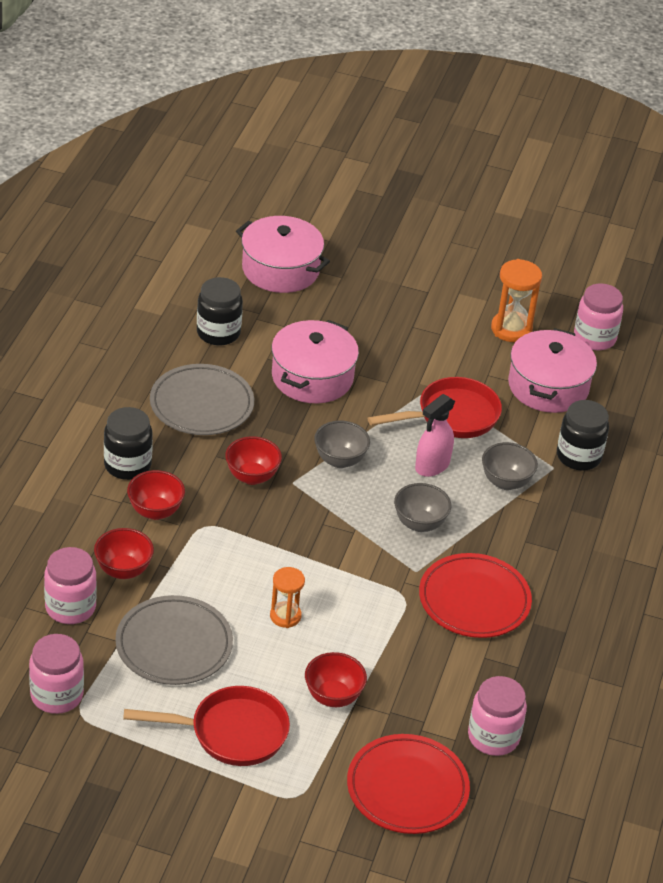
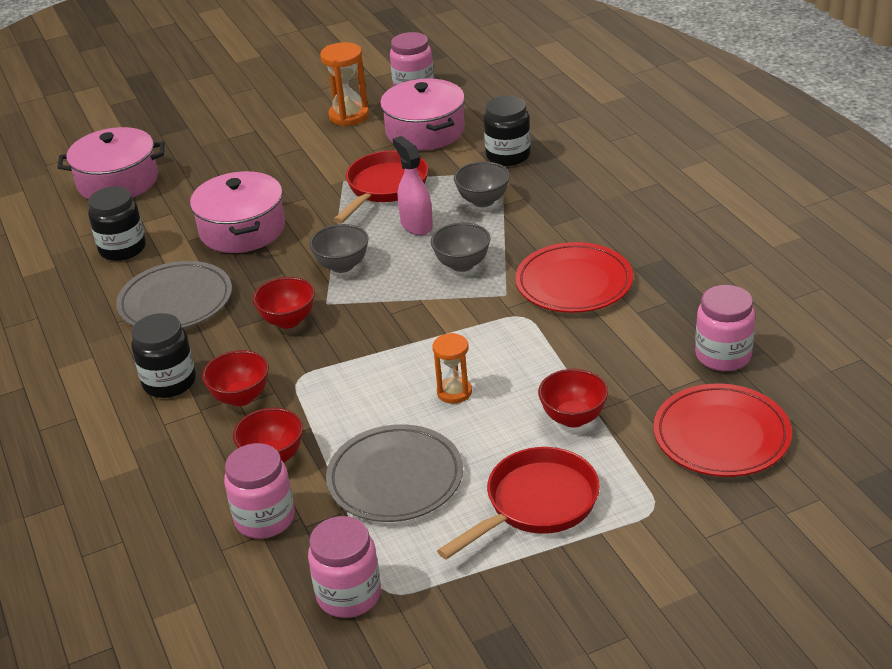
camera: 35 degrees left, 5 degrees down
pink spray bottle [415,394,455,477] -> pink spray bottle turned 150 degrees clockwise [393,136,433,235]

